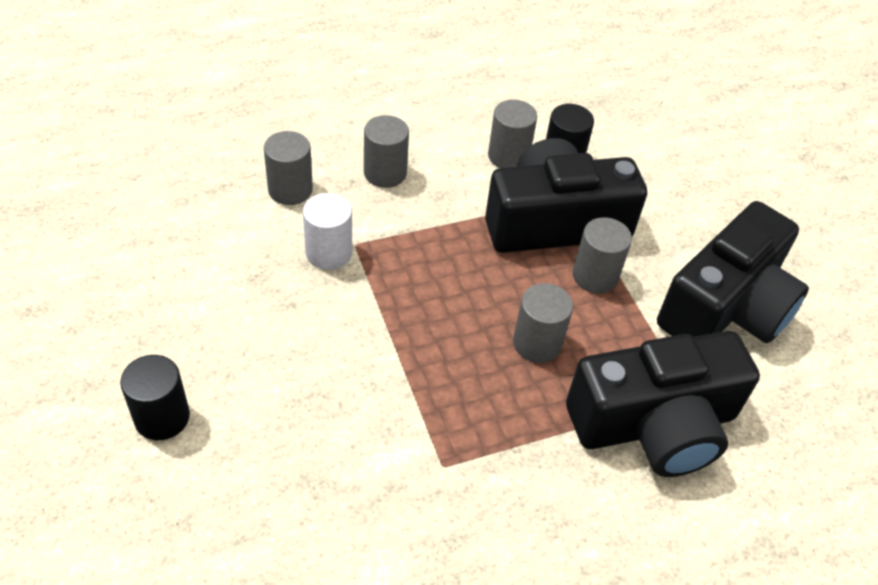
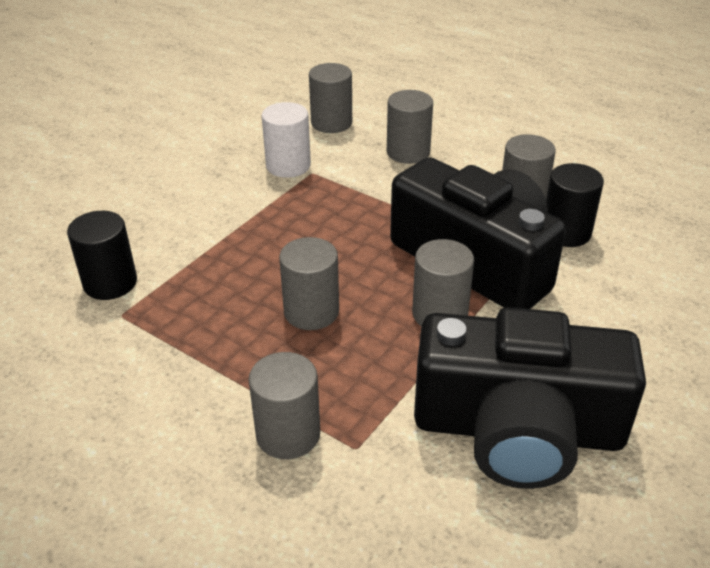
camera: 60 degrees right, 10 degrees down
black cylinder [120,355,190,440] -> black cylinder moved to [67,211,137,300]
black camera [566,331,760,477] -> grey cylinder [248,352,320,459]

